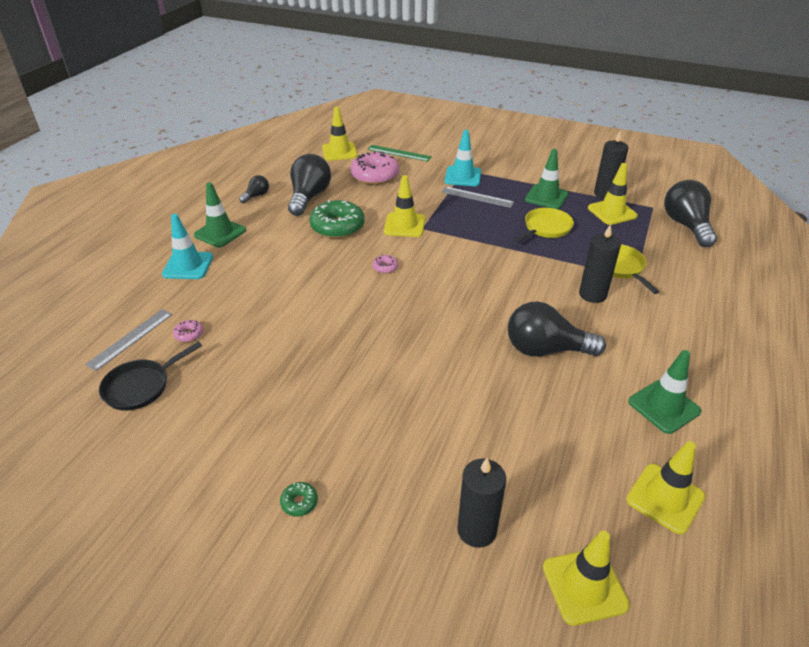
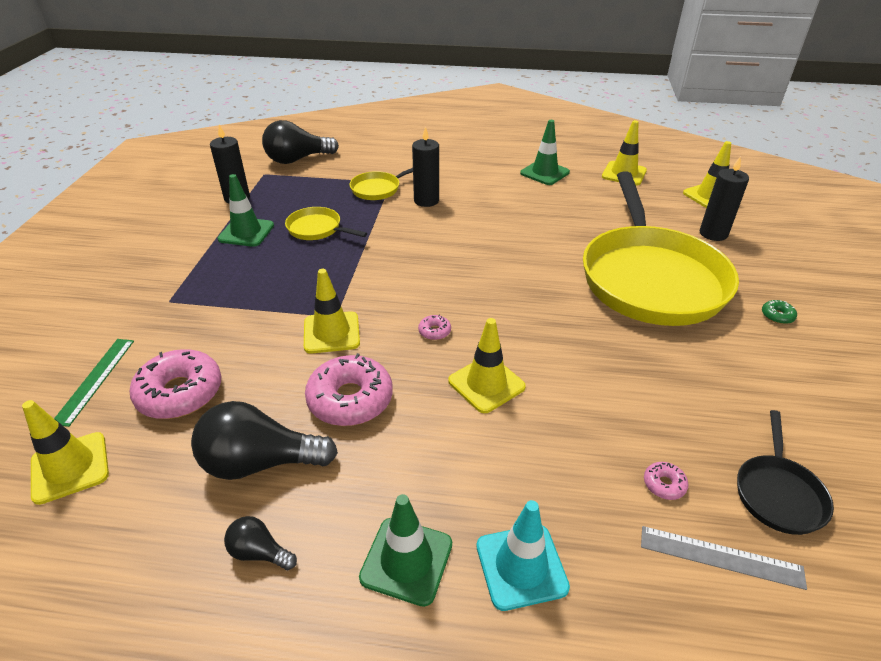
camera: 105 degrees left, 0 degrees up
black pan [99,341,202,411] -> black pan turned 75 degrees clockwise [737,410,834,535]
green donut [309,200,365,239] -> pink donut [305,353,393,426]
grey ruler [441,186,514,208] -> none
turquoise traffic cone [444,130,481,186] -> none
black light bulb [508,301,606,357] -> none
yellow traffic cone [588,163,638,225] -> yellow traffic cone moved to [448,318,526,413]
none -> yellow pan [583,172,739,326]

